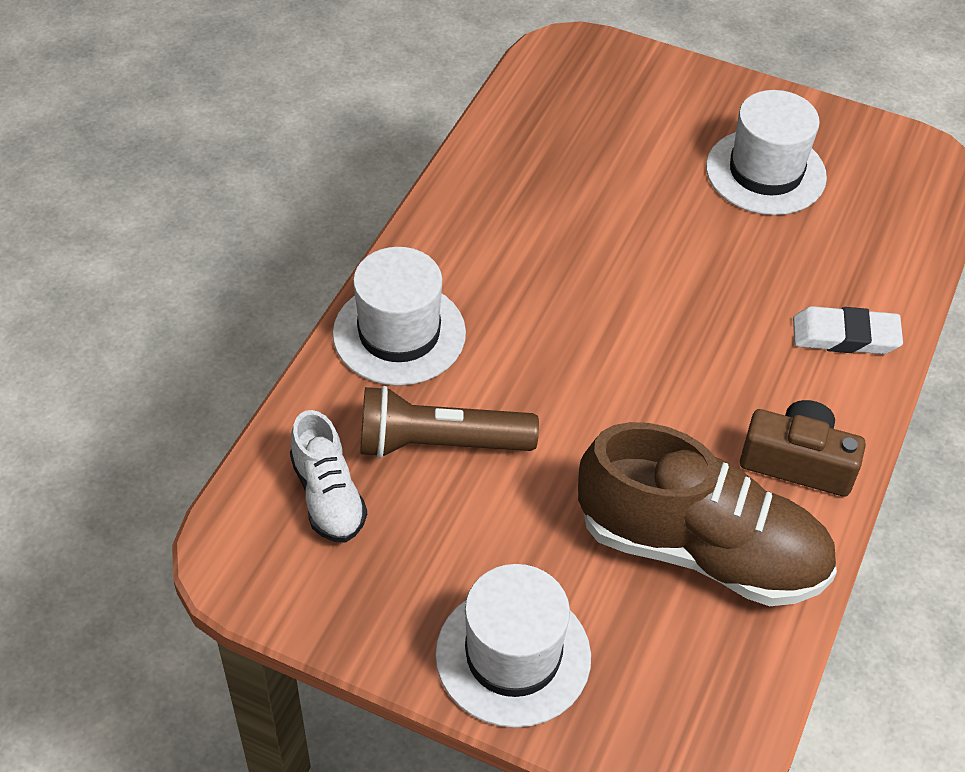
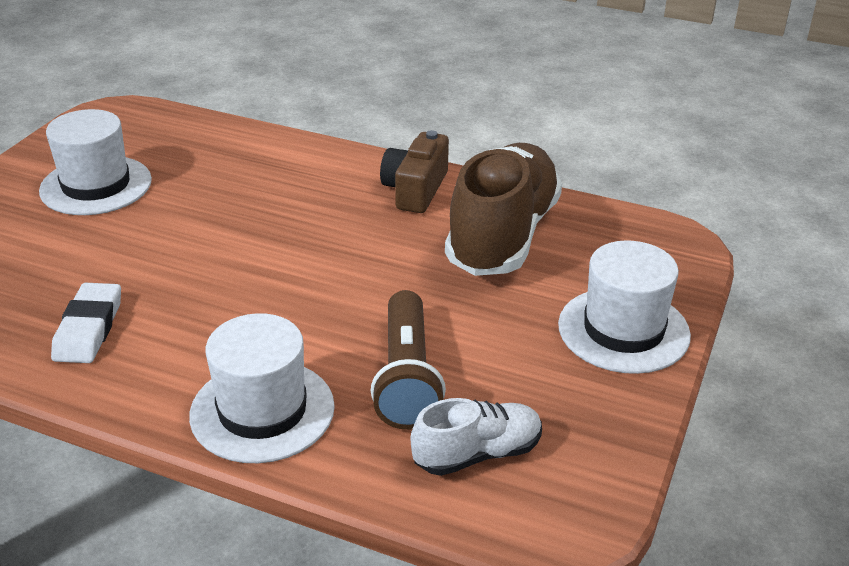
camera: 90 degrees left, 15 degrees down
white eraser [793,306,903,354] -> white eraser moved to [51,283,121,363]

